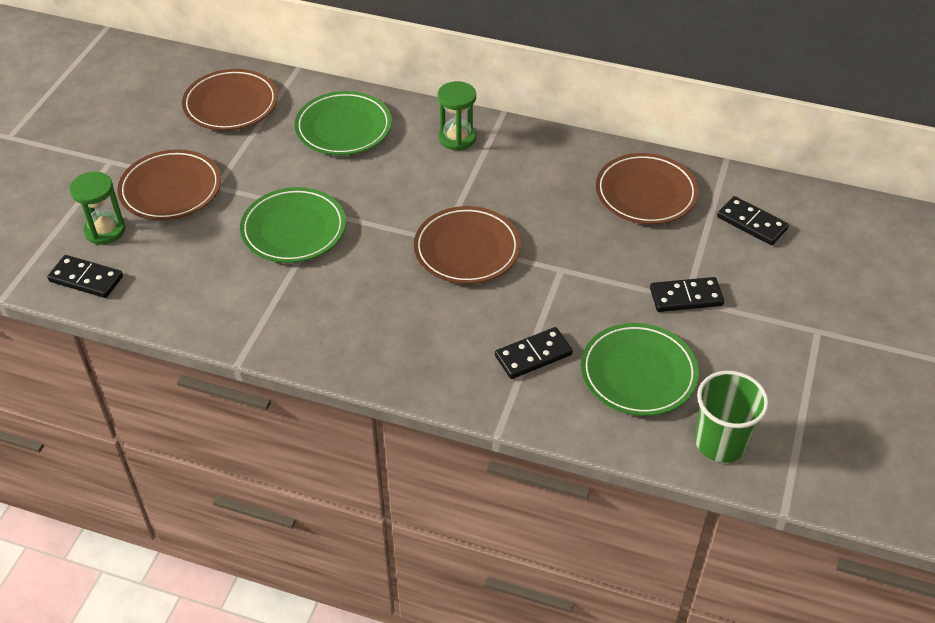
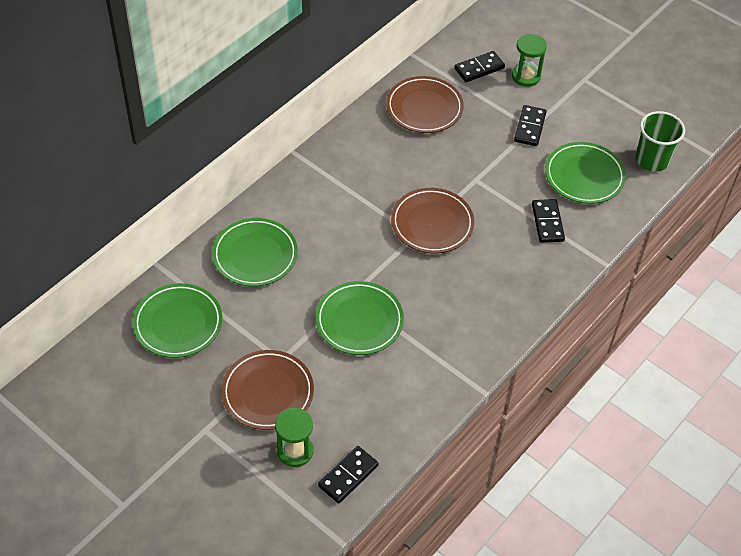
camera: 70 degrees left, 5 degrees up
brown plate [182,69,278,131] -> green plate [133,283,222,358]
green hourglass [438,81,476,151] -> green hourglass moved to [512,34,547,87]

